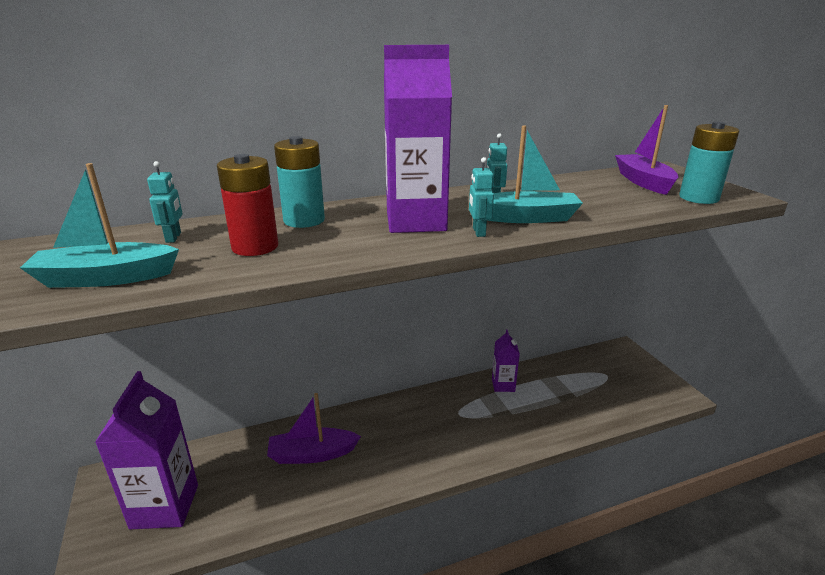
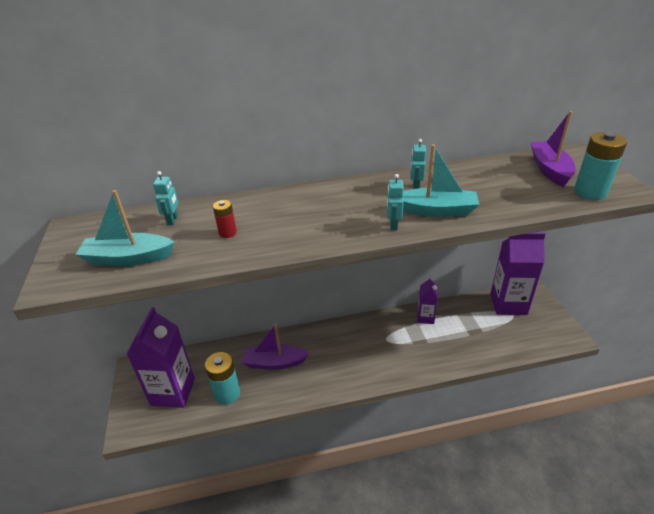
camera: 10 degrees right, 10 degrees up
red battery [217,154,278,256] -> red battery [213,200,237,238], size x0.55
turquoise battery [274,136,325,228] -> turquoise battery moved to [205,352,240,405]
purple carton [384,45,452,233] -> purple carton moved to [491,233,545,315]

